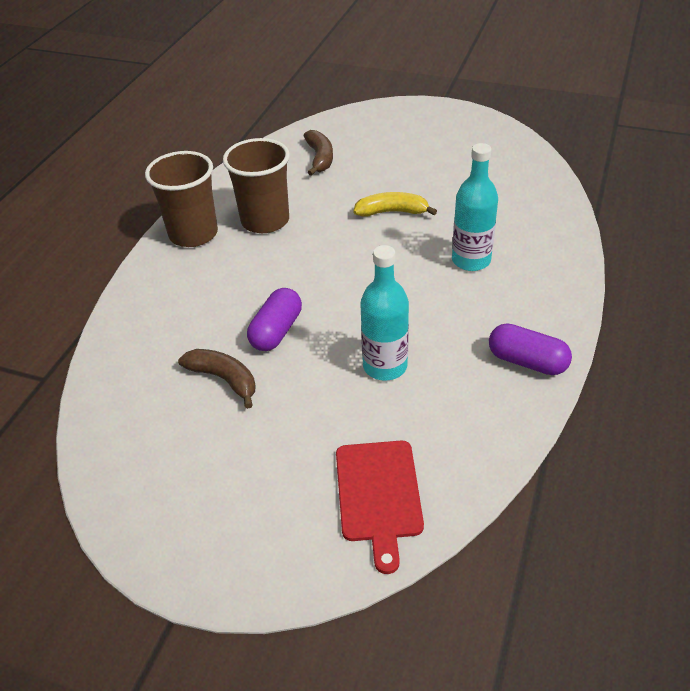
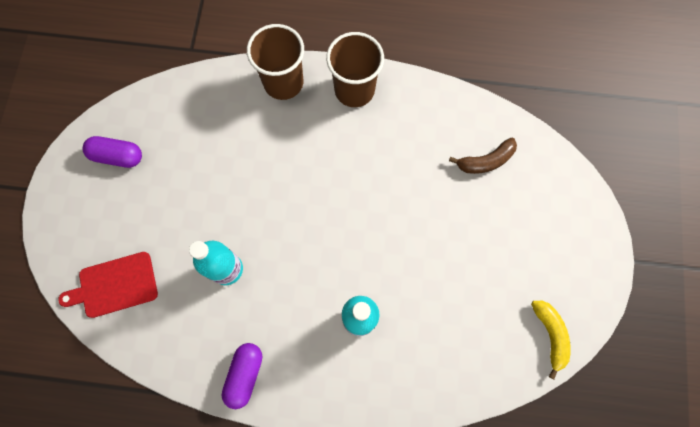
camera: 75 degrees right, 30 degrees up
brown banana [178,349,255,409] -> none
brown cup [223,138,290,233] -> brown cup moved to [247,24,304,100]
purple capsule [247,288,302,351] -> purple capsule moved to [83,136,142,168]
yellow banana [353,192,437,217] -> yellow banana moved to [531,301,571,379]

